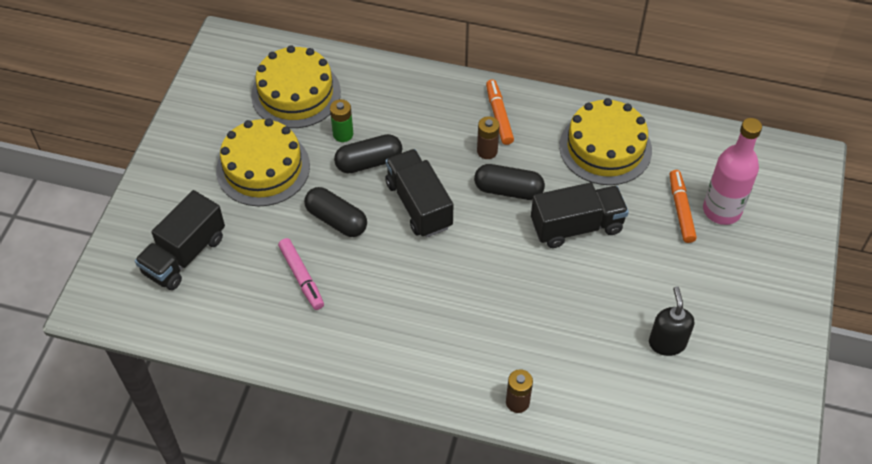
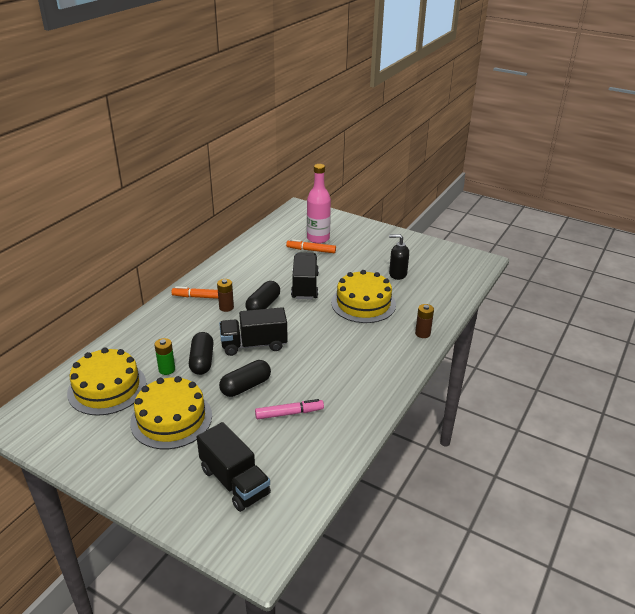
camera: 75 degrees left, 20 degrees down
yellow cake [559,98,652,185] -> yellow cake moved to [331,270,396,323]

